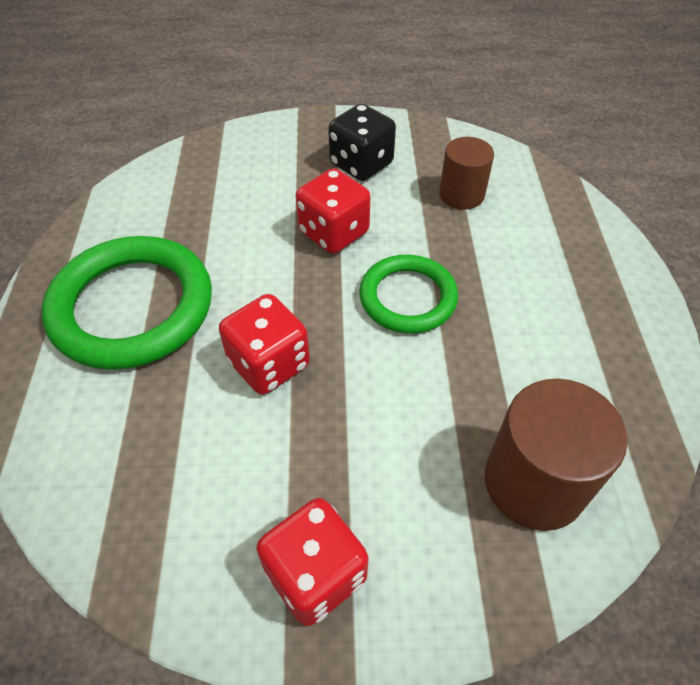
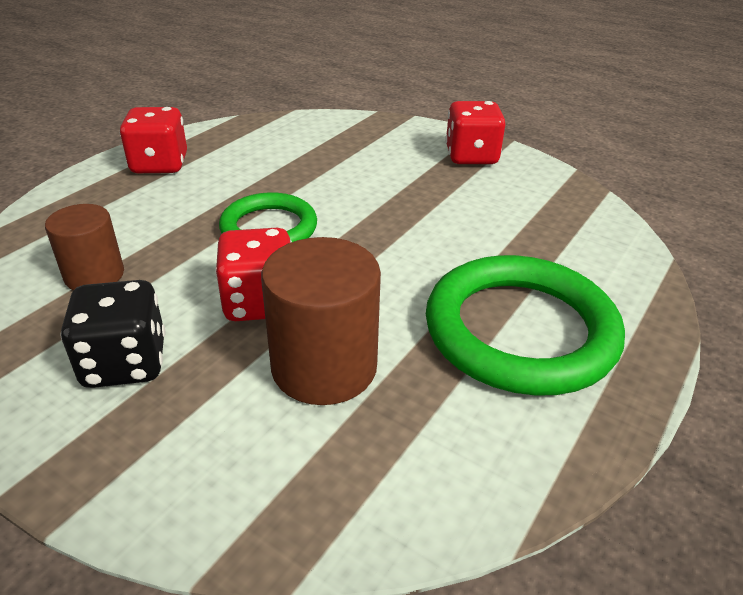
camera: 145 degrees left, 15 degrees down
red dice [219,294,310,395] -> red dice moved to [120,107,187,173]
brown cylinder [485,379,627,531] -> brown cylinder moved to [261,237,381,405]

